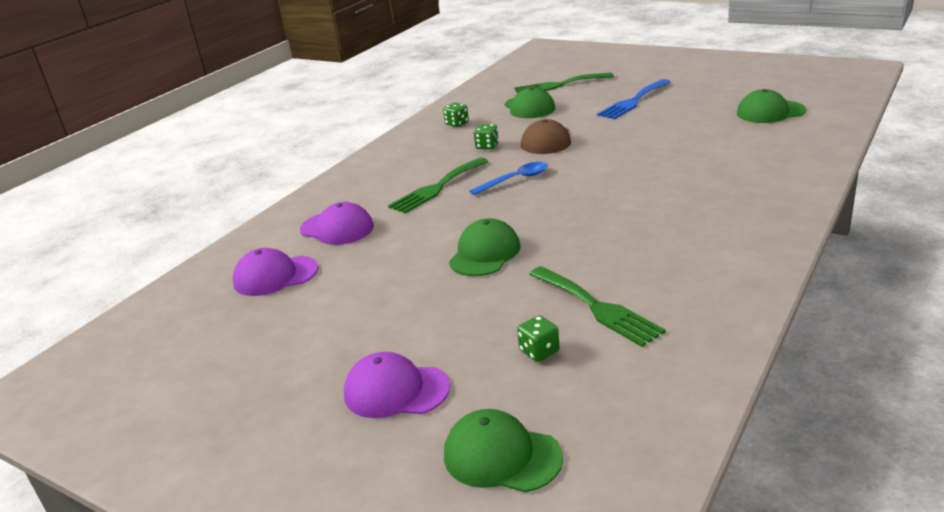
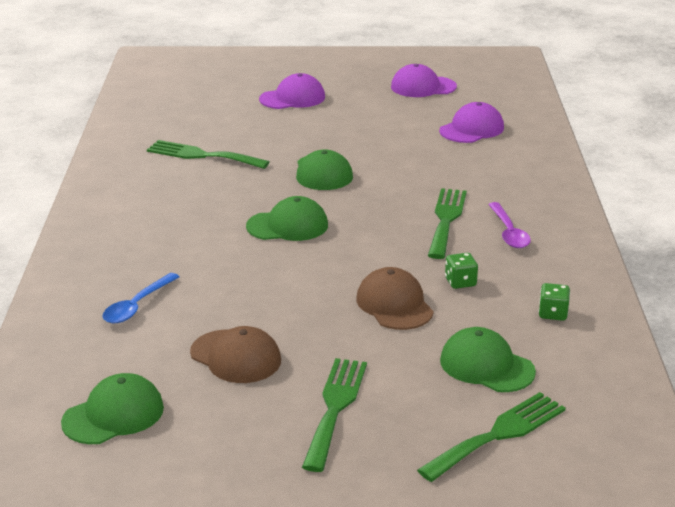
camera: 145 degrees right, 0 degrees up
purple cap [300,202,374,245] -> purple cap moved to [391,64,457,97]
green cap [444,409,563,493] -> green cap moved to [246,196,328,241]
blue spoon [470,162,548,195] -> blue spoon moved to [103,273,180,323]
green dice [517,315,560,362] -> none
blue fork [597,79,671,119] -> green fork [302,358,367,472]
none -> brown cap [190,326,281,383]
none -> purple spoon [488,202,531,248]

